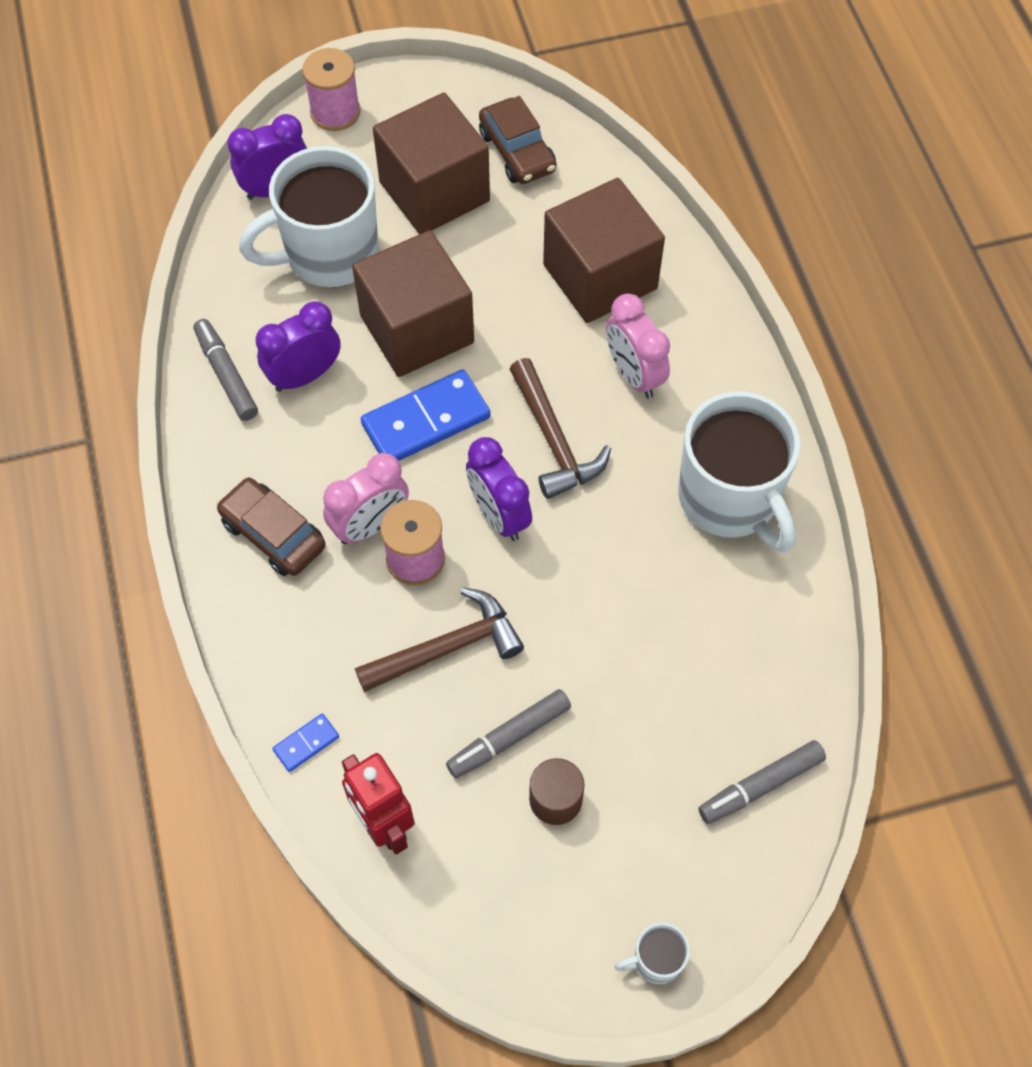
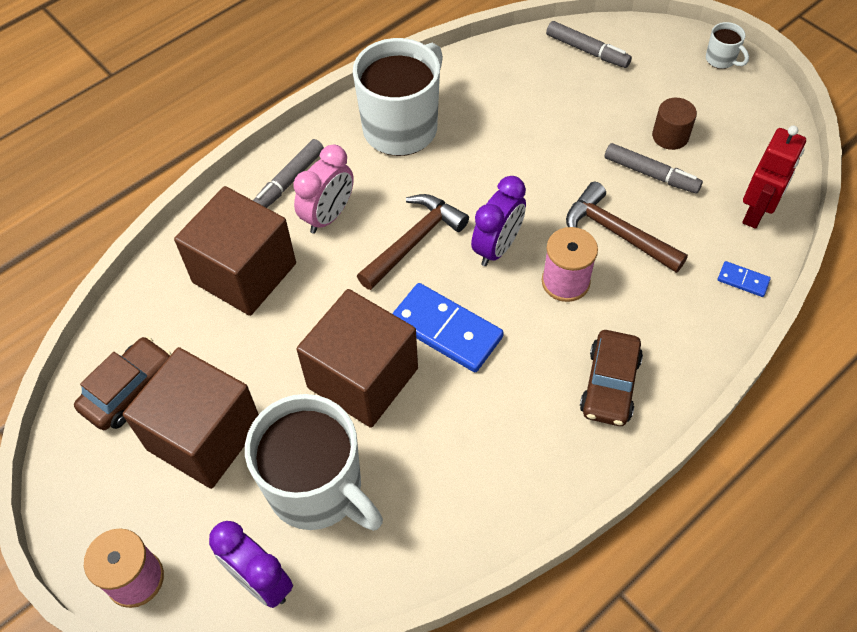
camera: 115 degrees left, 5 degrees down
grey marker [193,319,258,421] -> grey marker moved to [253,139,324,208]
purple clock [256,301,341,392] -> none
pink clock [323,453,409,544] -> none

